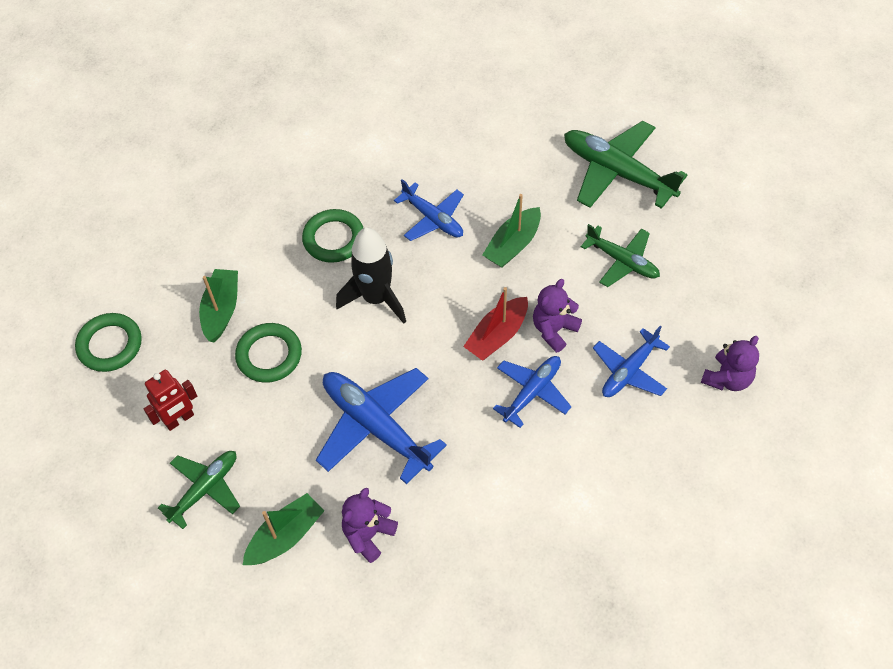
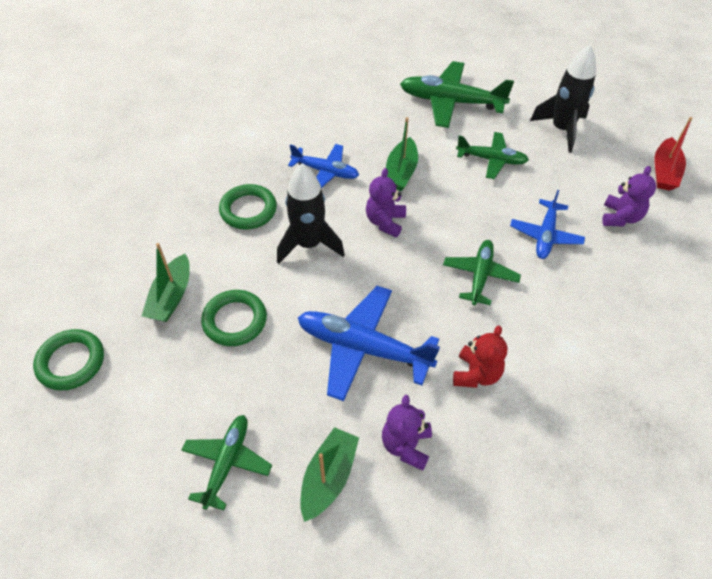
camera: 25 degrees left, 5 degrees down
red robot [144,370,197,431] -> none
green boat [199,269,238,342] -> green boat turned 150 degrees counterclockwise [142,243,190,322]
red boat [463,287,528,361] -> red boat moved to [654,117,693,191]
blue plane [493,356,571,428] -> green plane [443,240,521,305]
purple teddy bear [533,279,582,353] -> purple teddy bear moved to [366,168,406,237]
none -> red teddy bear [453,325,507,388]
none -> black rocket [530,45,596,153]

